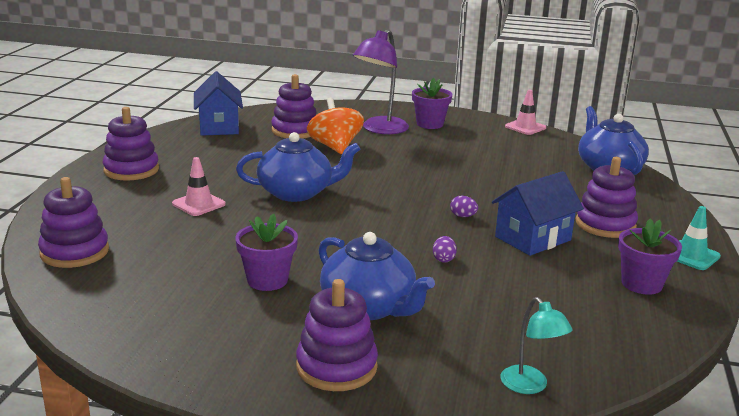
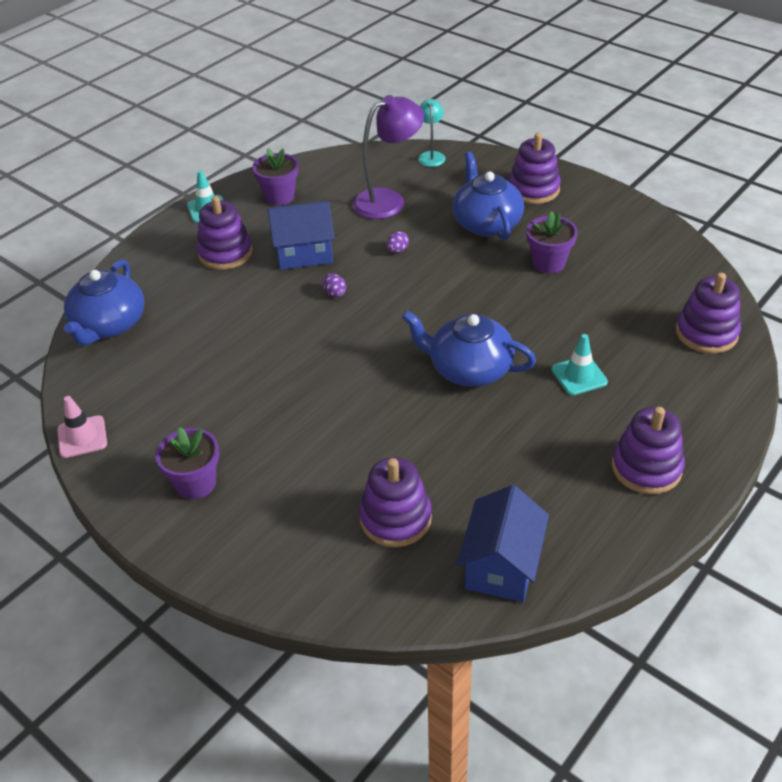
camera: 150 degrees left, 20 degrees up
pink traffic cone [172,157,226,216] -> turquoise traffic cone [551,334,608,395]
orange spinning top [307,98,364,154] -> none
purple lamp [353,29,409,134] -> purple lamp moved to [352,95,424,219]

